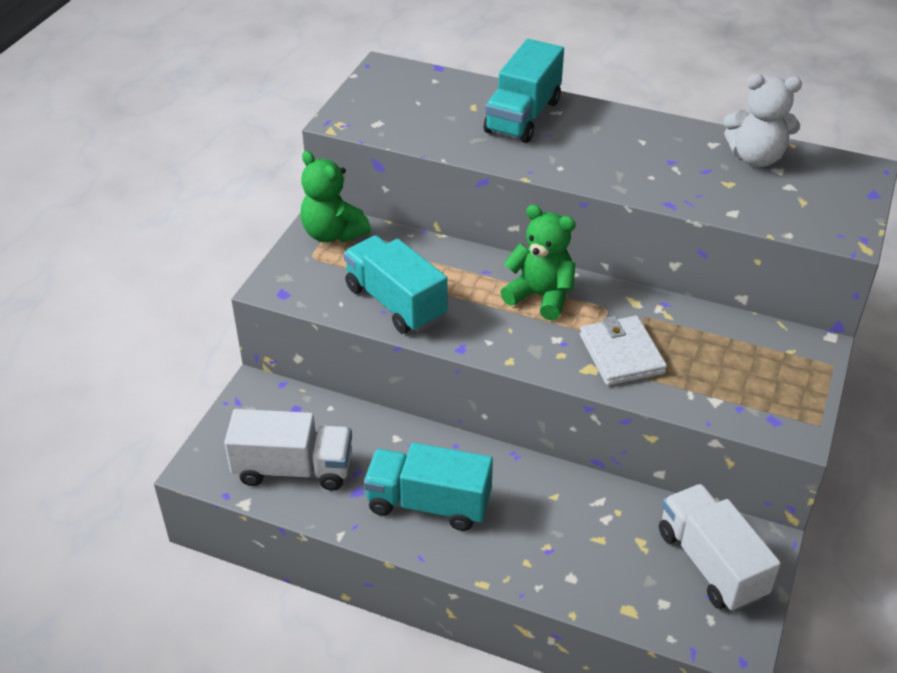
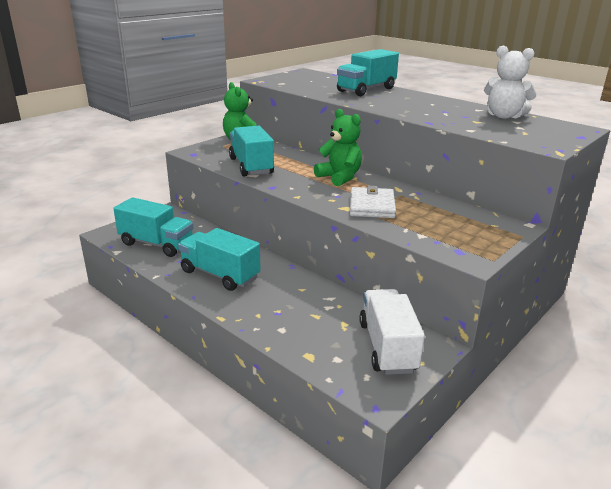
camera: 20 degrees right, 15 degrees down
white truck [224,409,352,491] -> turquoise truck [113,197,193,257]

